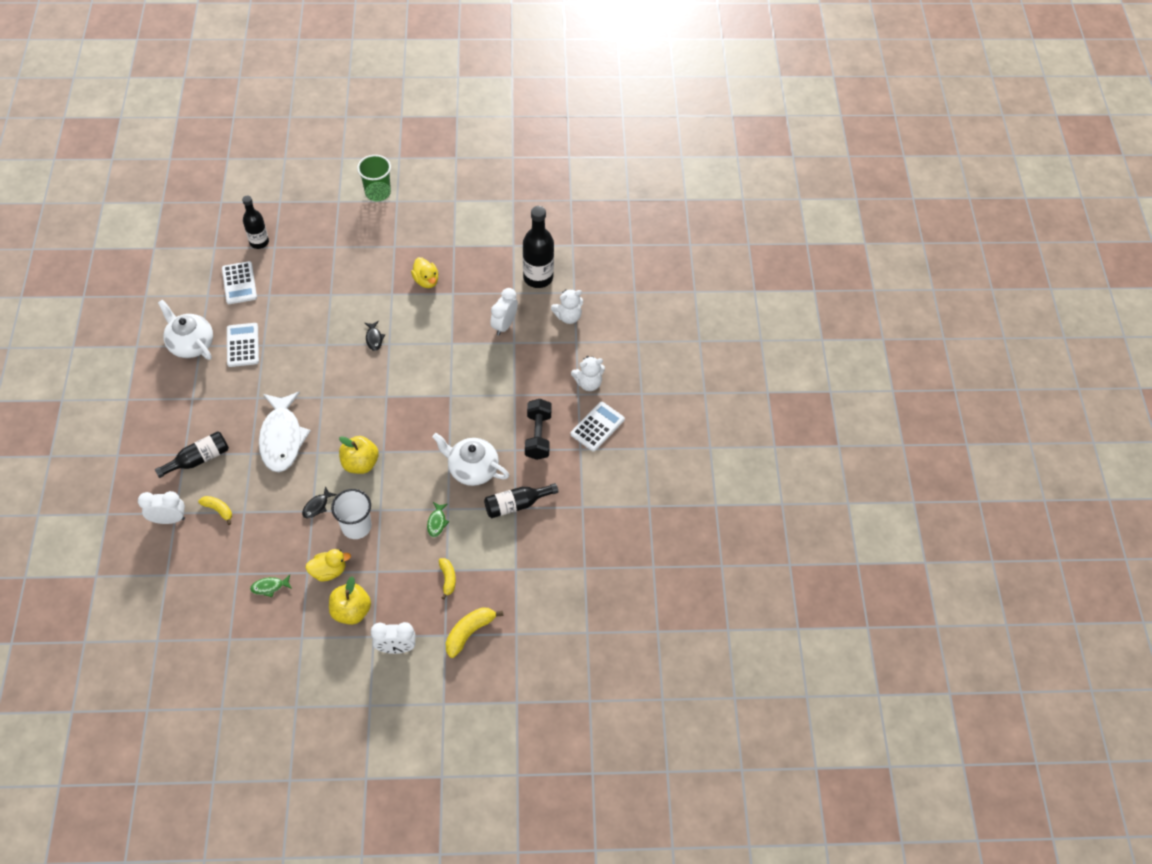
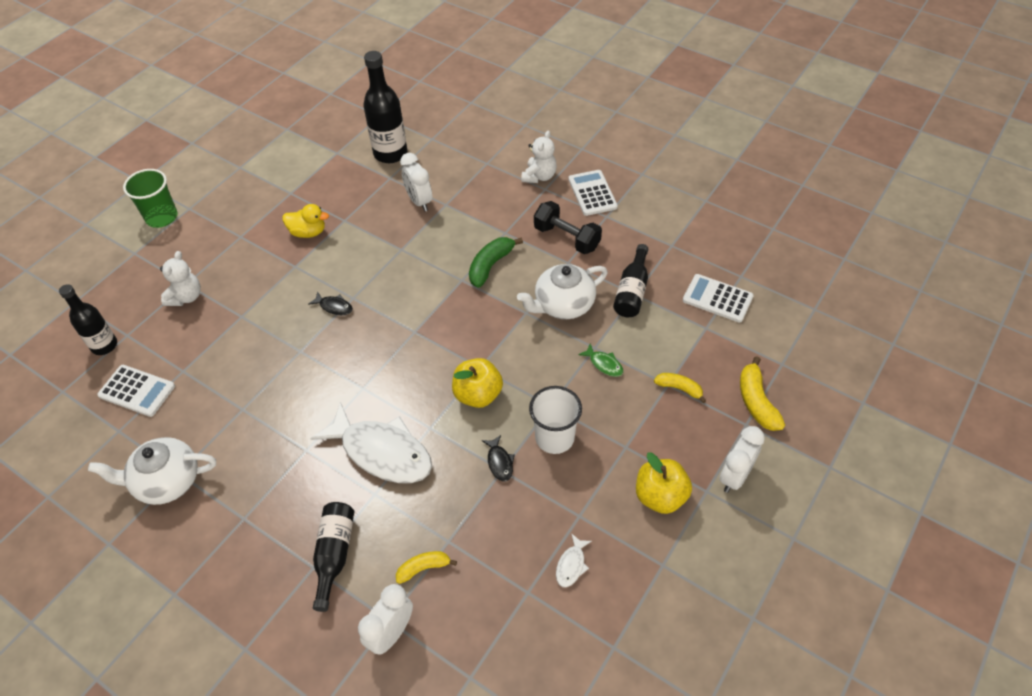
camera: 50 degrees left, 5 degrees down
white calculator [227,323,259,367] -> white calculator moved to [683,274,754,323]
green fish [250,575,292,597] -> white fish [556,533,592,587]
yellow duck [305,549,351,581] -> none
white teddy bear [551,289,583,324] -> white teddy bear moved to [160,251,201,306]
none -> green banana [469,237,523,288]

